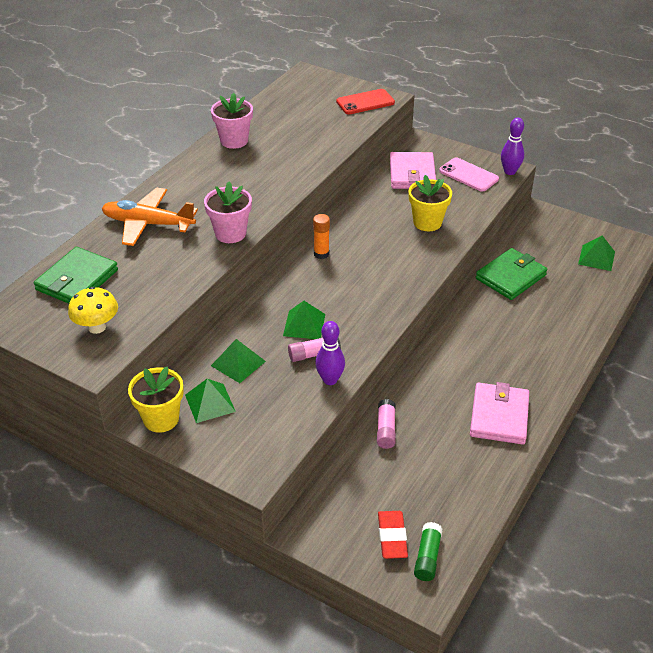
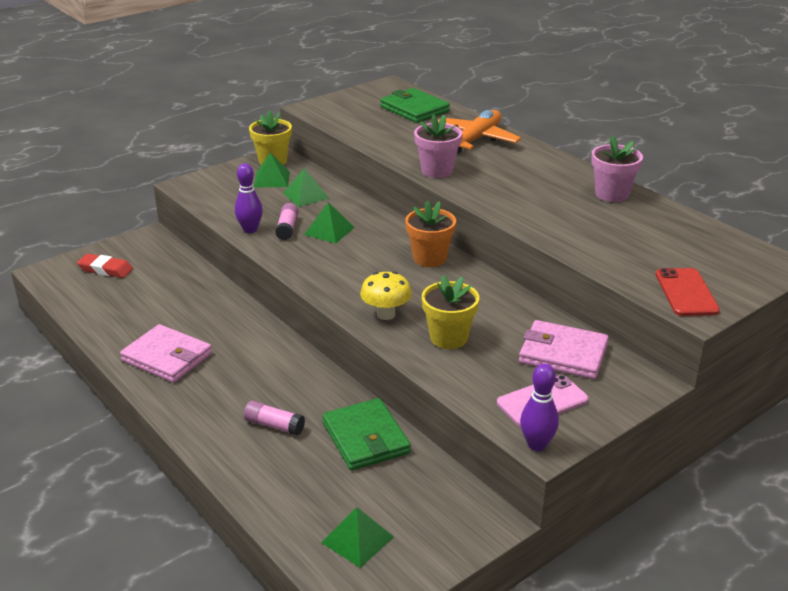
camera: 110 degrees right, 10 degrees down
yellow mushroom [68,287,118,334] -> yellow mushroom moved to [360,271,412,320]
orange glue stick [313,214,330,259] -> orange flower pot [405,200,456,267]
pink glue stick [377,399,396,449] -> pink glue stick moved to [244,401,305,436]
green glue stick [414,522,443,581] -> none

